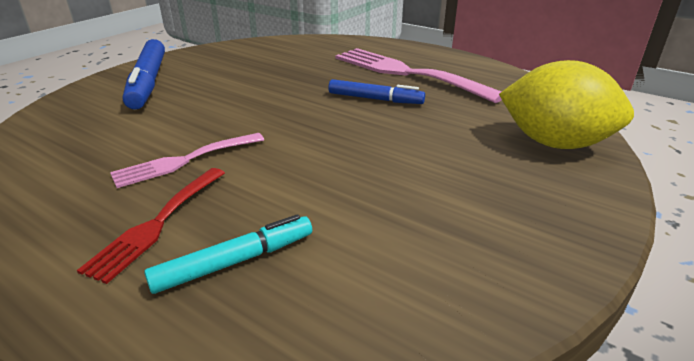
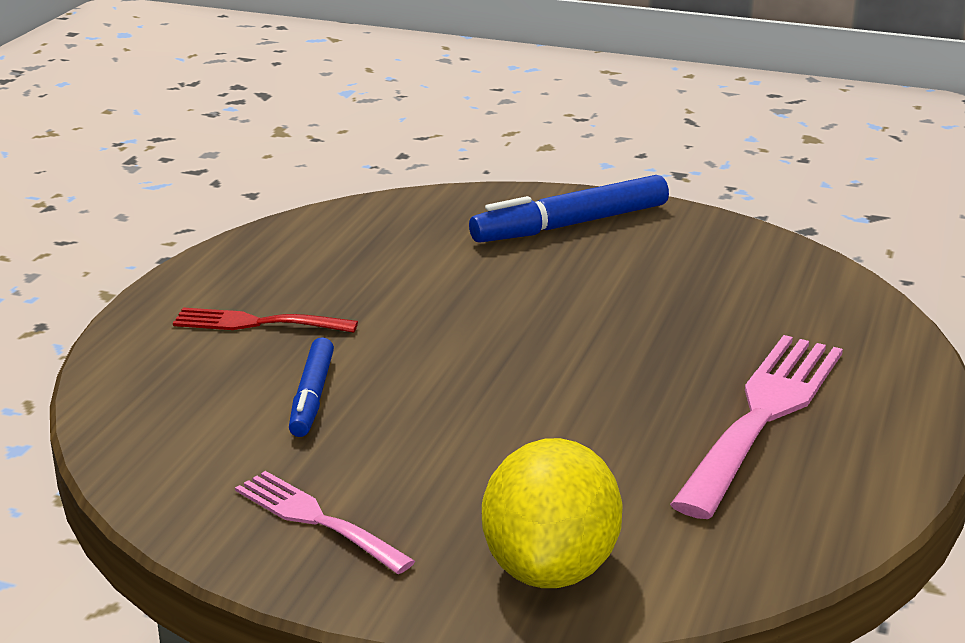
camera: 75 degrees right, 5 degrees down
pink fork [110,133,264,188] -> pink fork moved to [235,471,415,574]
turquoise marker [144,214,312,294] -> none
blue marker [328,79,425,104] -> blue marker moved to [289,337,334,437]

